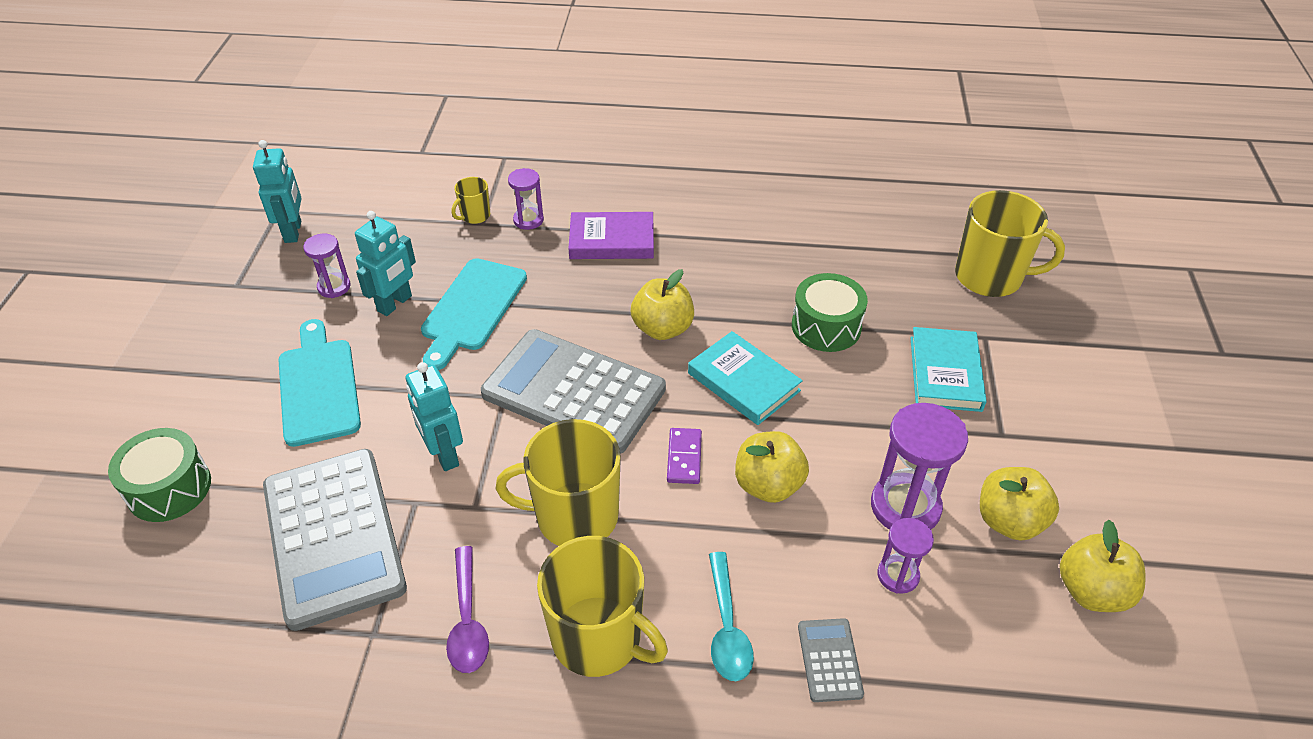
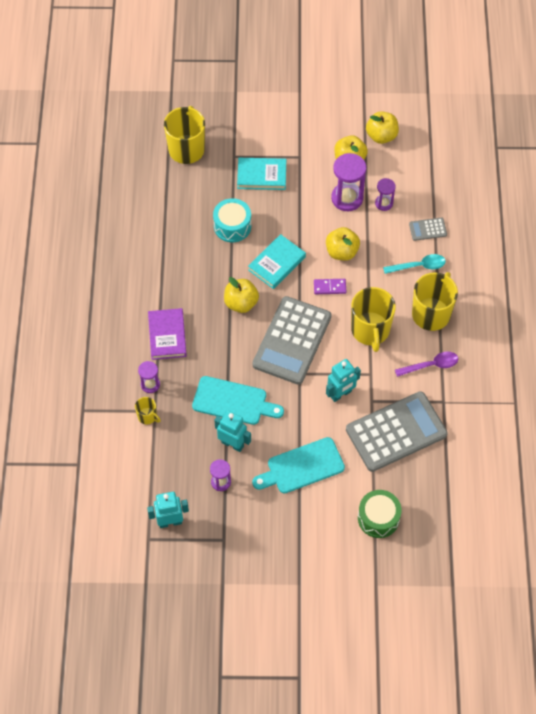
camera: 95 degrees left, 15 degrees up
green drum [792,273,868,352] -> turquoise drum [213,198,251,242]

